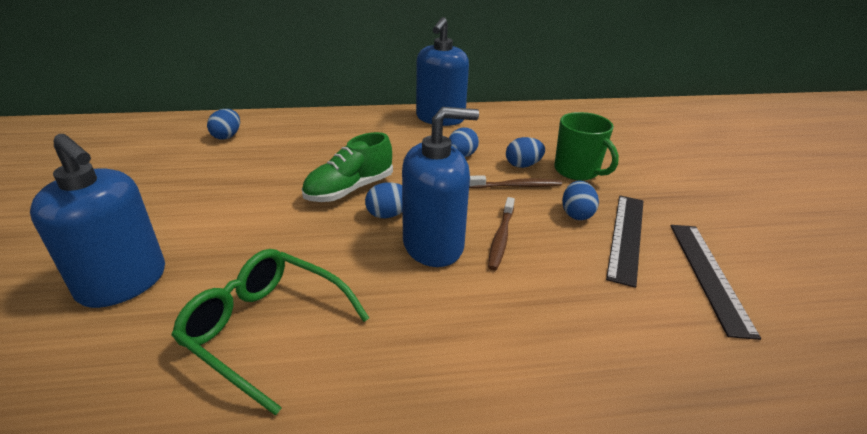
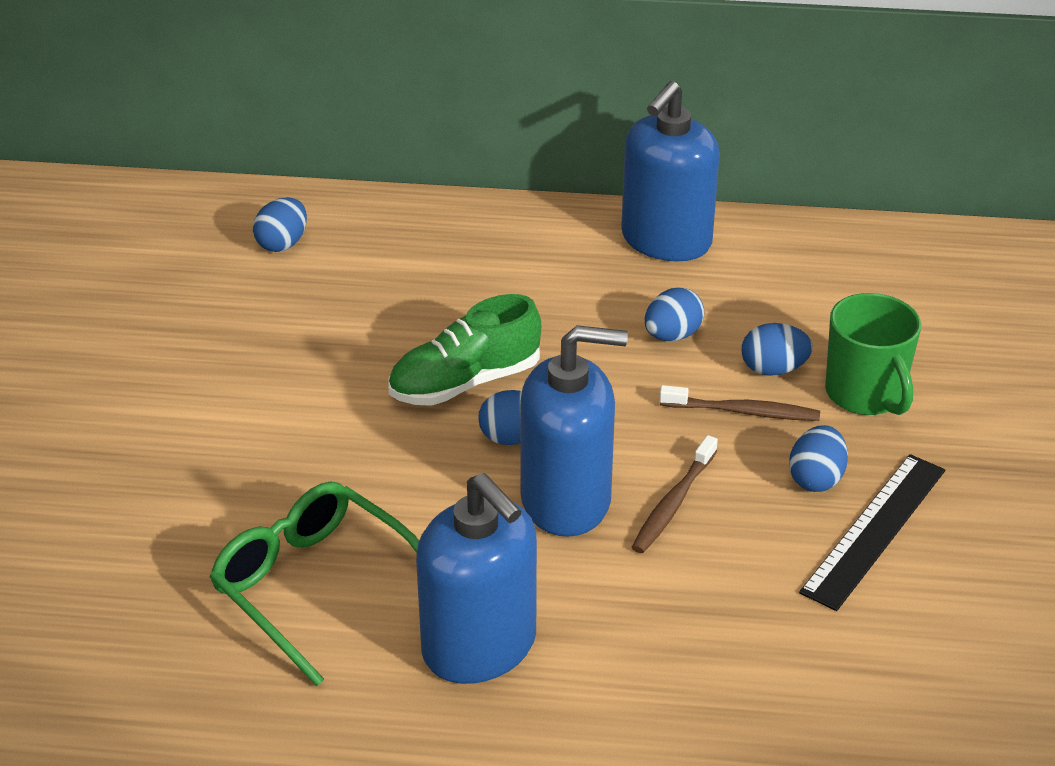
camera: 15 degrees right, 5 degrees up
blue soap dispenser [30,134,165,308] -> blue soap dispenser moved to [416,473,537,684]
black ruler [670,225,761,340] -> none

